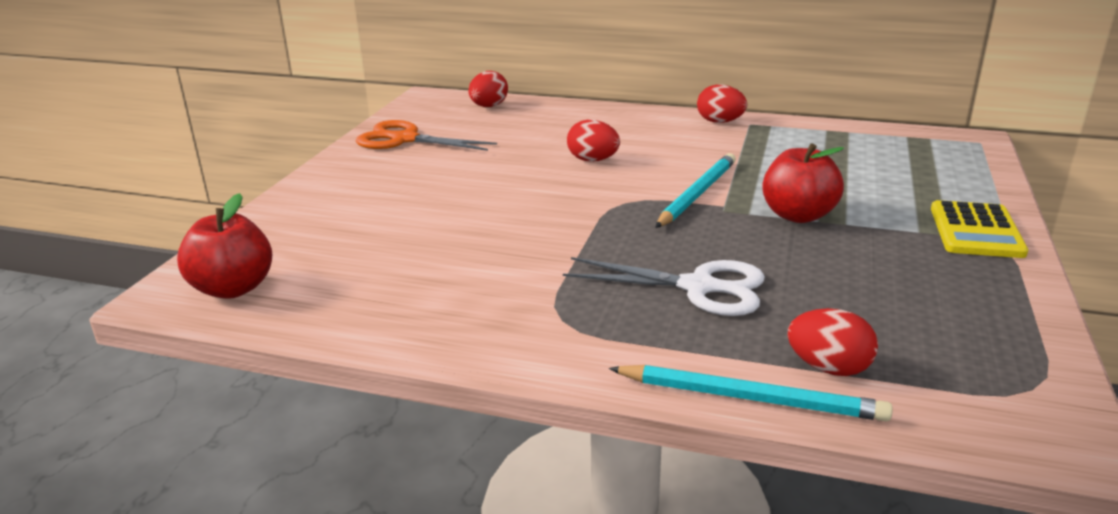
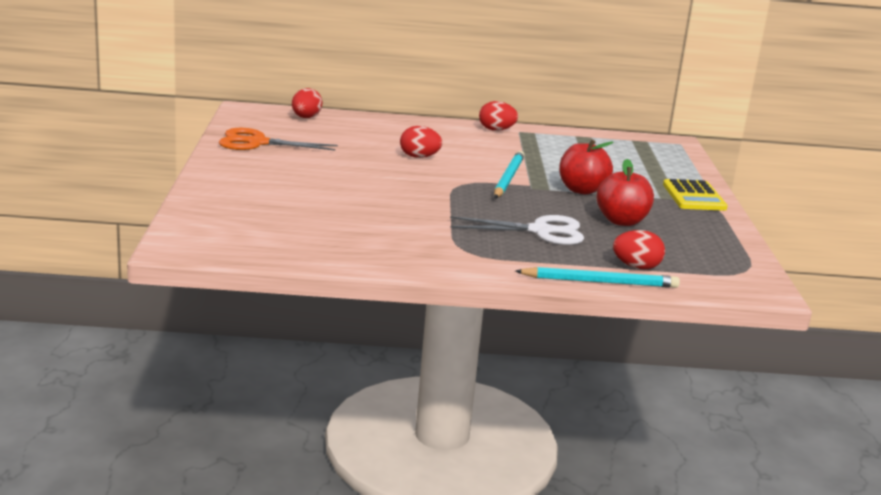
camera: 20 degrees left, 5 degrees down
red apple [177,193,272,299] -> red apple moved to [596,159,654,226]

